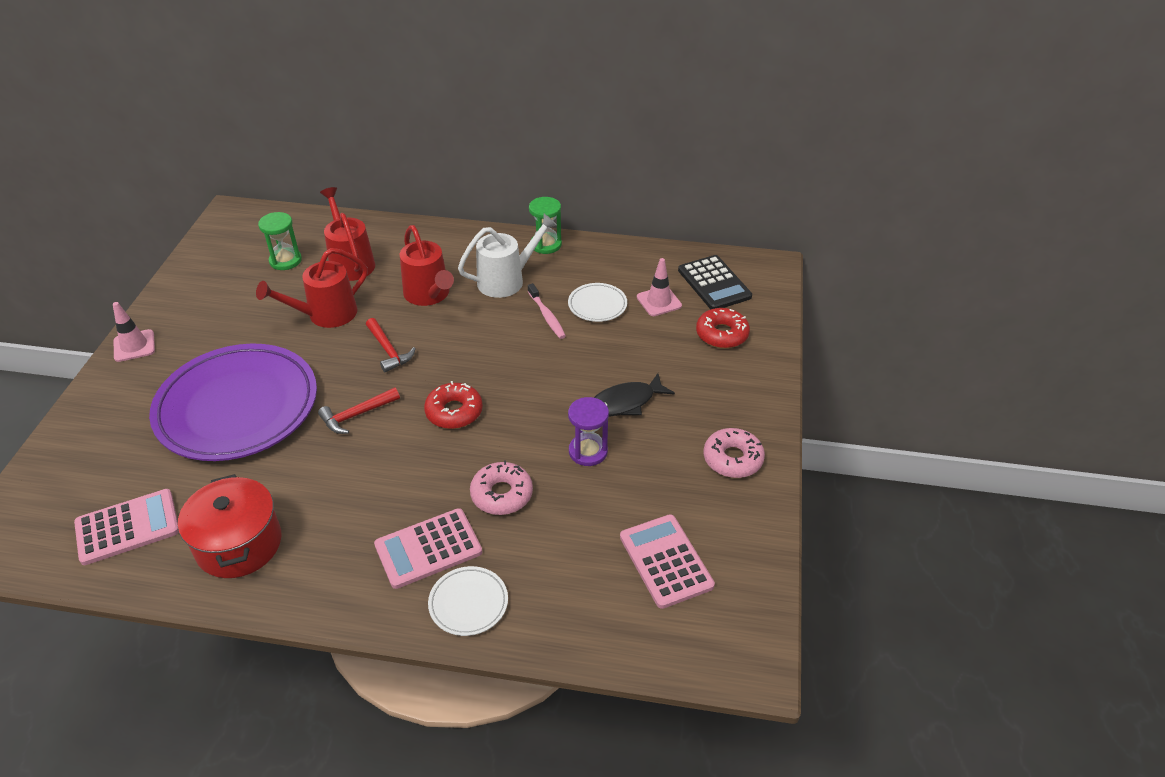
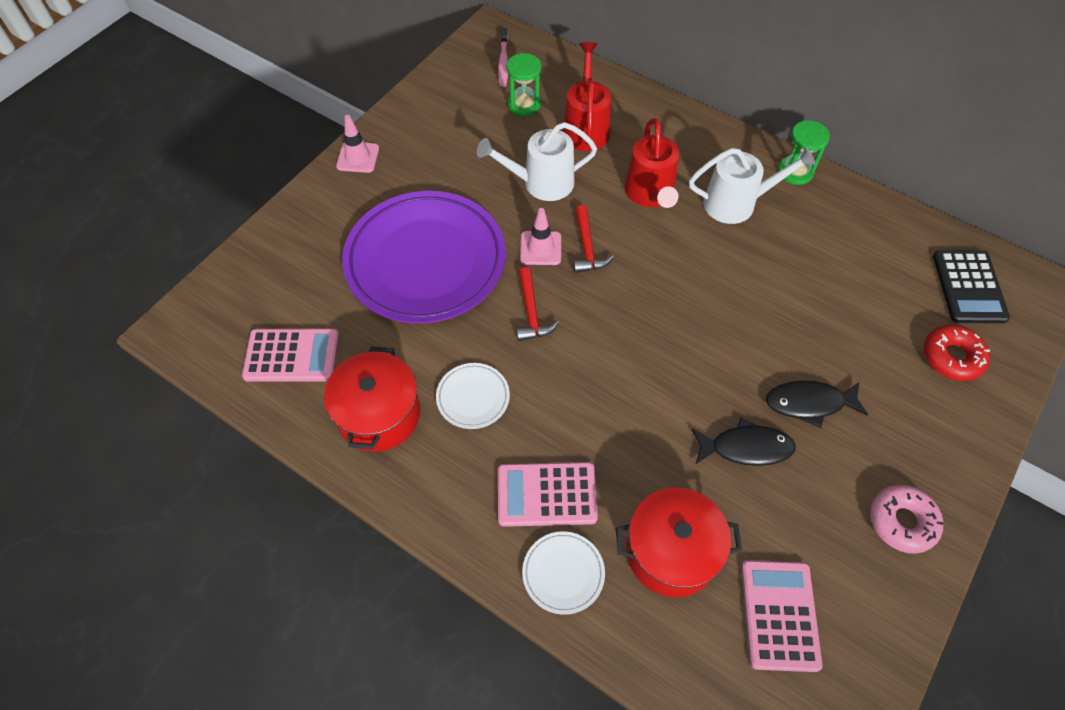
camera: 25 degrees right, 15 degrees up
red watering can [256,248,368,328] -> white watering can [477,122,597,201]
red hammer [318,387,400,434] -> red hammer turned 90 degrees counterclockwise [516,267,559,341]
red donut [424,381,483,429] -> none
pink donut [470,460,533,515] -> none
pink toothbrush [528,283,566,339] -> pink toothbrush moved to [498,28,508,87]
white plate [568,283,627,322] -> white plate moved to [436,363,510,429]
purple hourglass [568,397,609,466] -> black fish [692,418,796,466]
pink traffic cone [637,258,682,316] -> pink traffic cone moved to [520,208,561,265]
none -> red pot [616,488,742,598]

